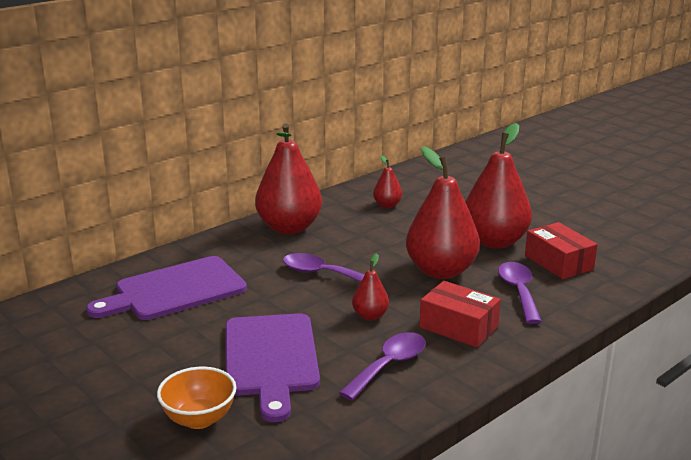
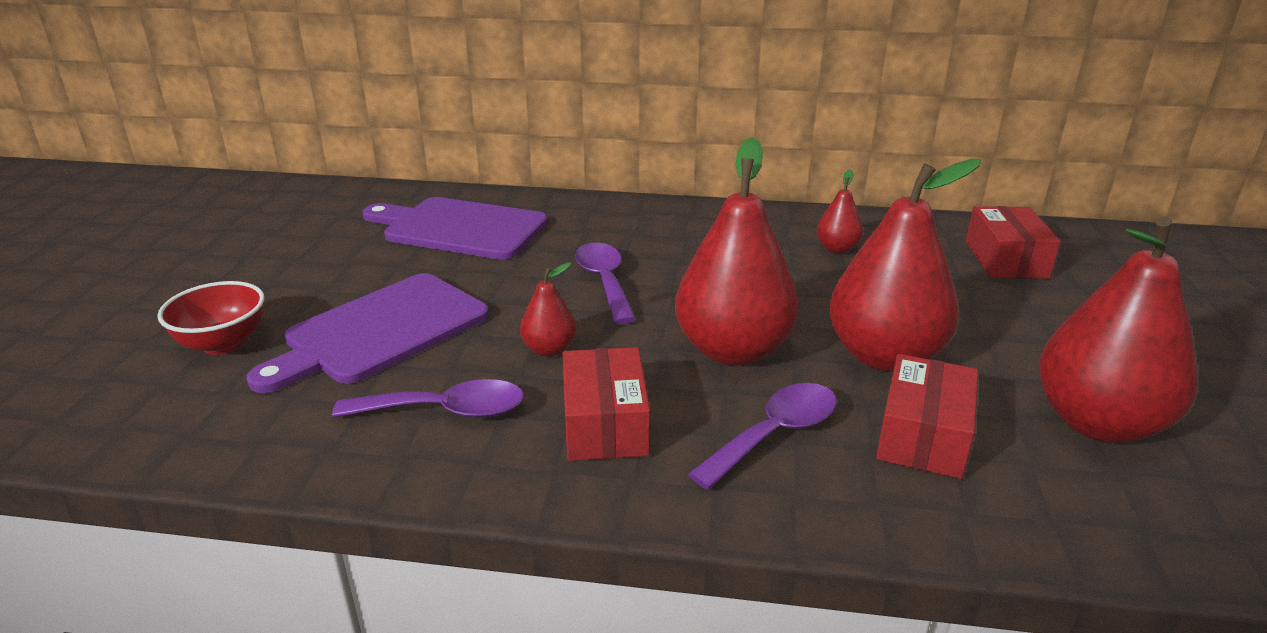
camera: 50 degrees right, 5 degrees up
orange bowl [157,367,236,429] -> red bowl [157,281,264,355]
red pear [255,123,322,234] -> red pear moved to [1038,216,1197,443]
none -> red box [966,206,1061,279]

